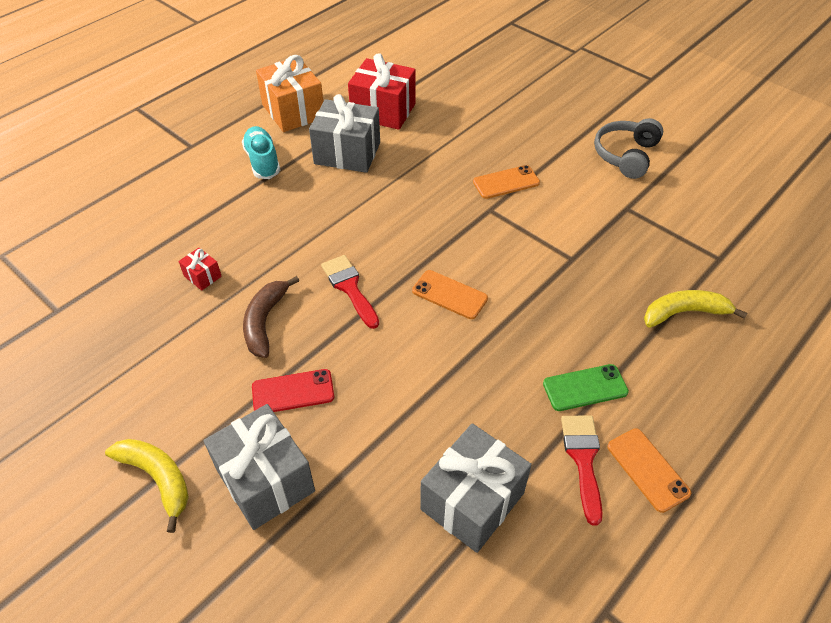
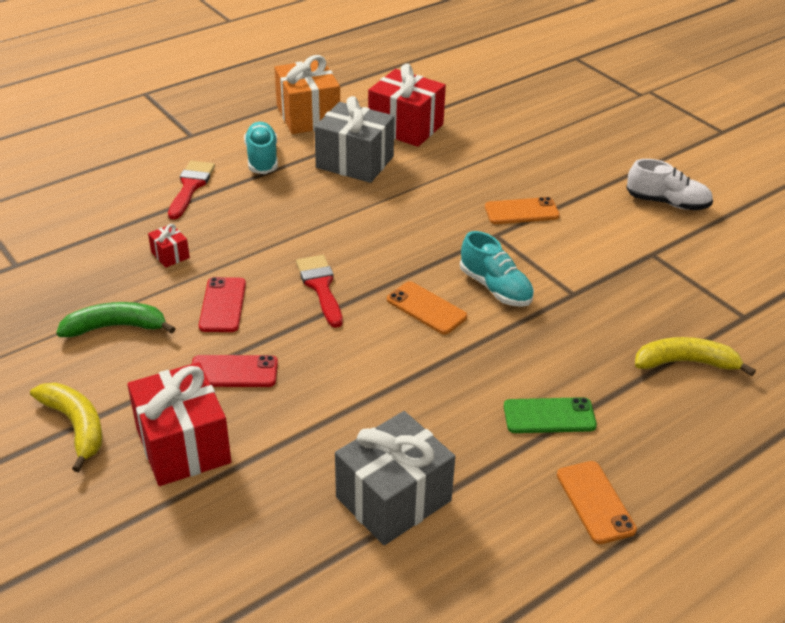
camera: 10 degrees right, 10 degrees down
grey gift [204,404,315,530] -> red gift [127,362,231,486]
brown banana [243,276,299,358] -> red phone [199,277,246,332]
red brush [561,415,603,526] -> red brush moved to [168,161,215,220]
grey headphones [594,118,663,179] -> white shoe [626,159,713,210]
none -> green banana [56,302,176,337]
none -> turquoise shoe [460,231,534,307]

